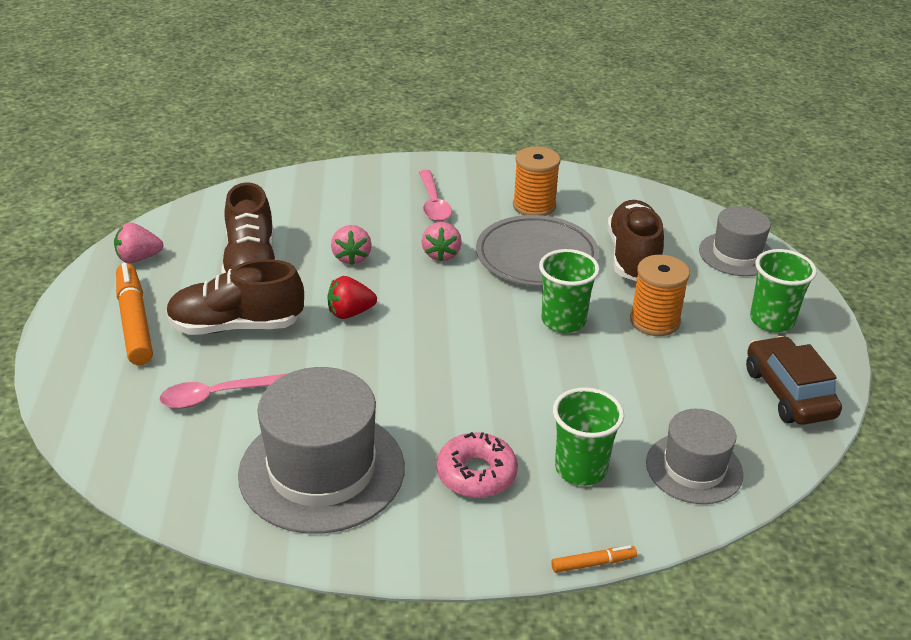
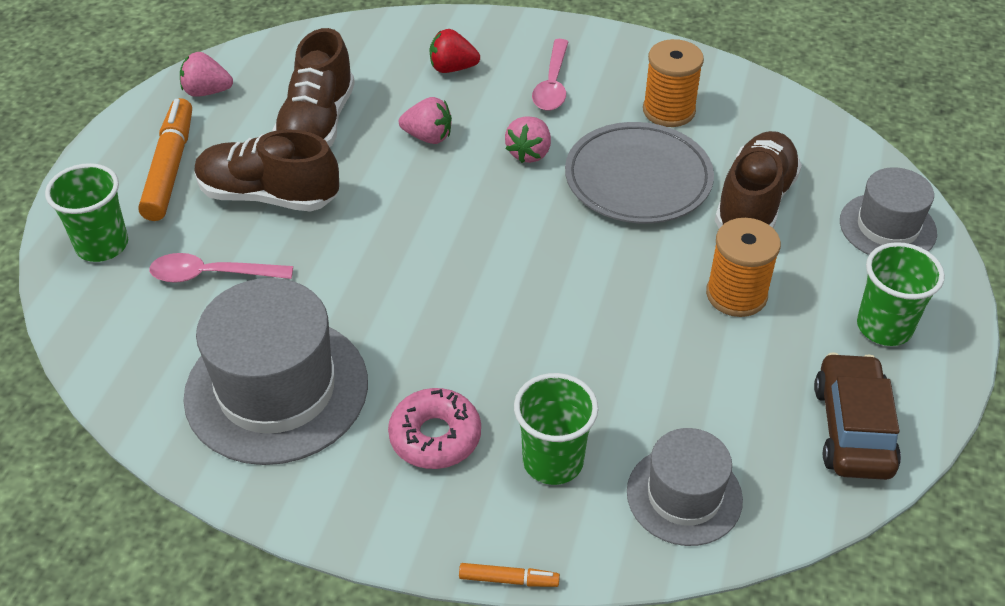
camera: 20 degrees right, 10 degrees up
red strawberry [328,276,377,319] -> red strawberry moved to [430,29,480,73]
pink strawberry [331,225,372,265] -> pink strawberry turned 90 degrees counterclockwise [399,97,452,144]
green cup [539,249,600,333] -> green cup moved to [45,163,128,262]

